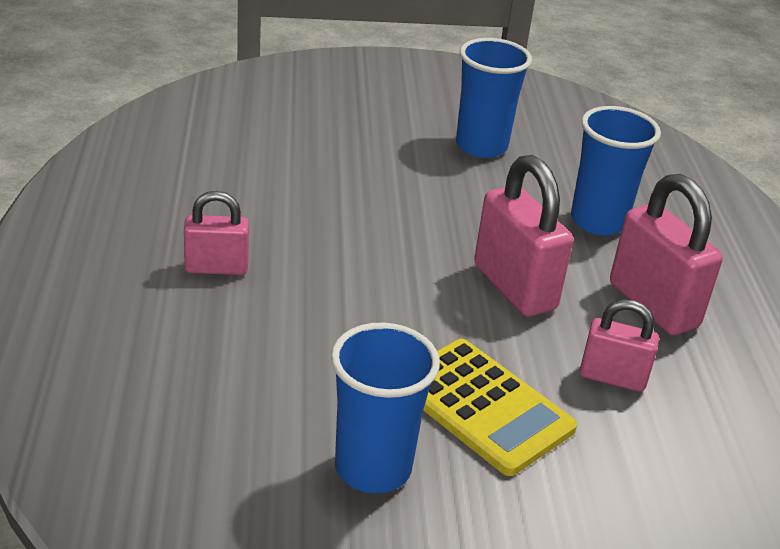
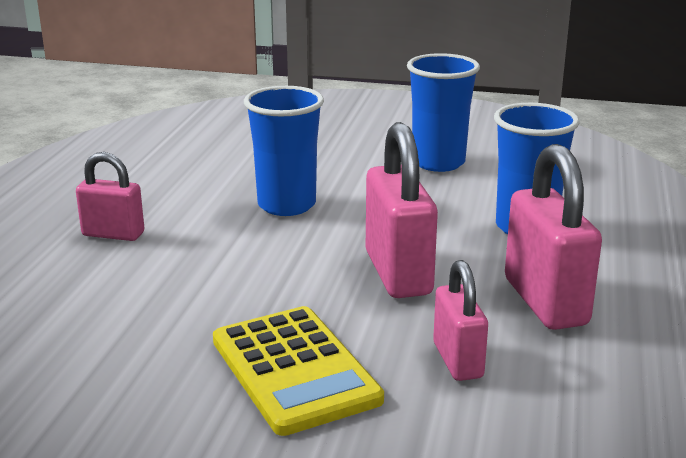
camera: 20 degrees right, 10 degrees down
blue cup [331,322,440,493] -> blue cup moved to [244,86,324,216]
pink padlock [580,299,659,392] -> pink padlock turned 45 degrees clockwise [433,260,488,381]

